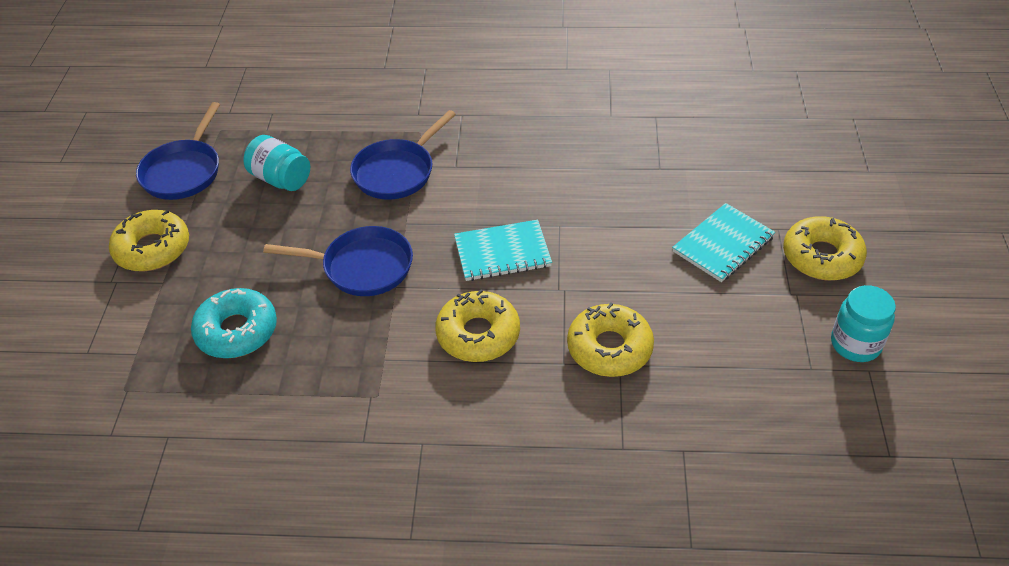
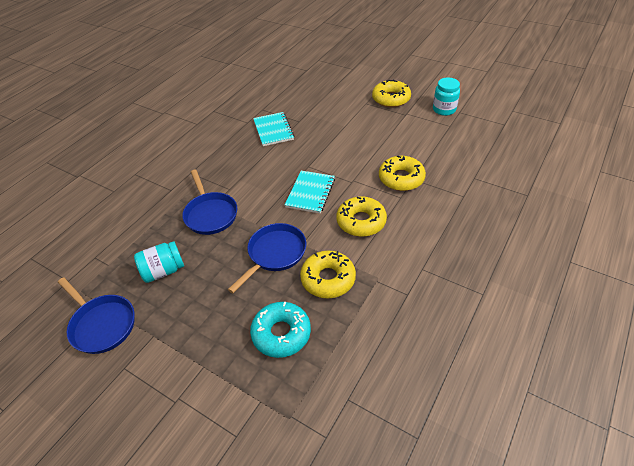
camera: 60 degrees left, 0 degrees up
yellow donut [109,210,189,272] -> yellow donut moved to [300,251,356,298]
turquoise notebook [672,203,775,282] -> turquoise notebook moved to [253,112,294,146]

